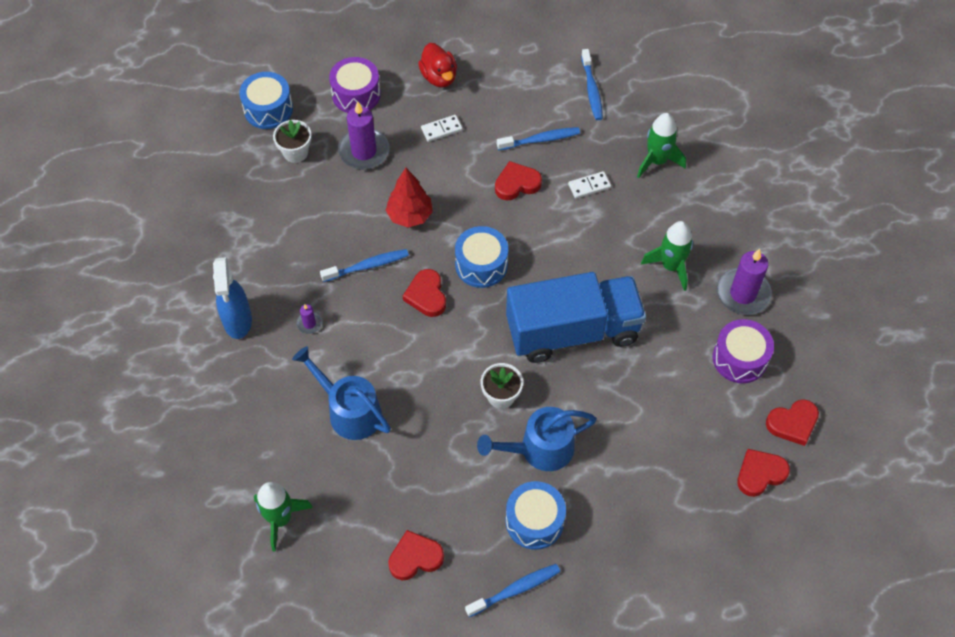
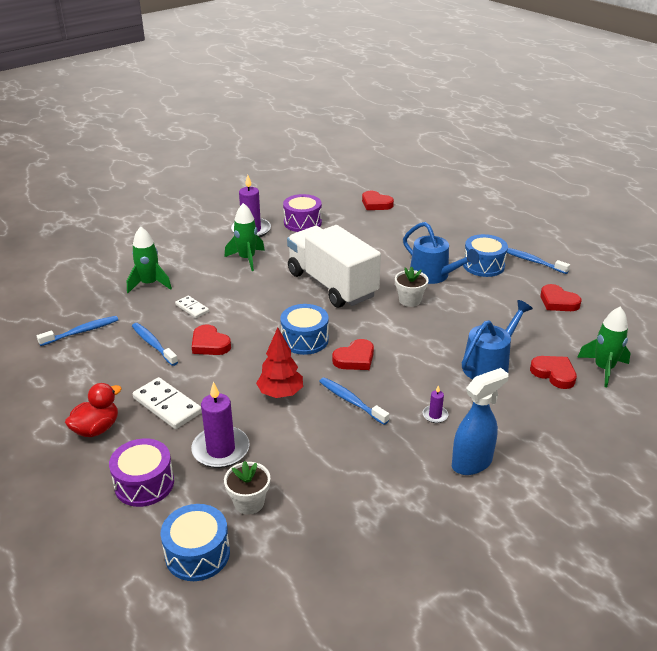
camera: 115 degrees left, 25 degrees down
blue watering can [292,346,391,440] -> blue watering can turned 150 degrees counterclockwise [462,300,533,380]
white domino [421,115,463,142] -> white domino [133,377,202,429], size x1.71
blue truck [506,272,646,363] -> white truck [287,225,381,308]
red heart [766,399,819,446] -> red heart moved to [530,356,577,389]

